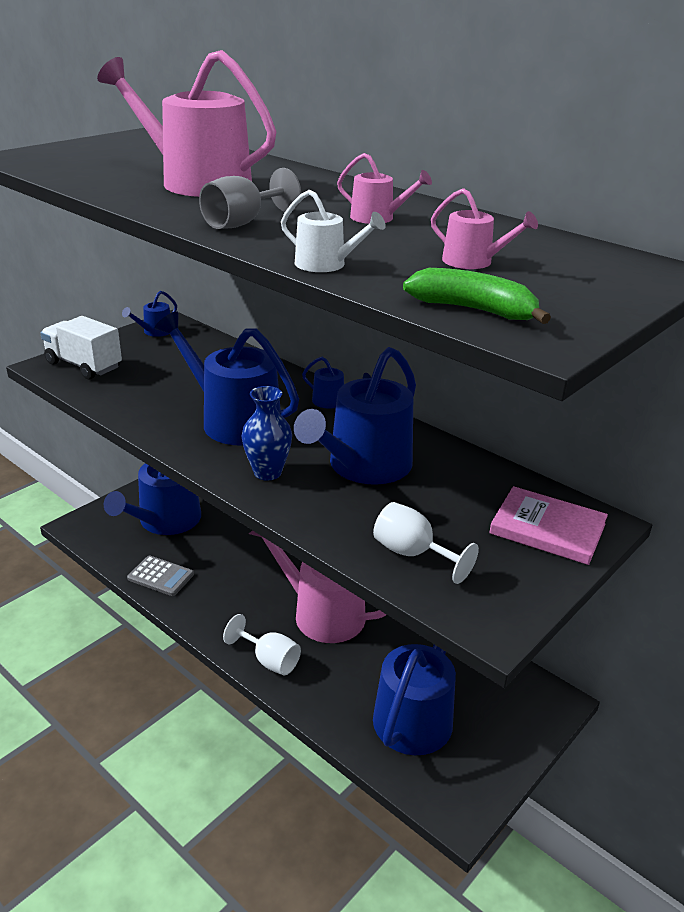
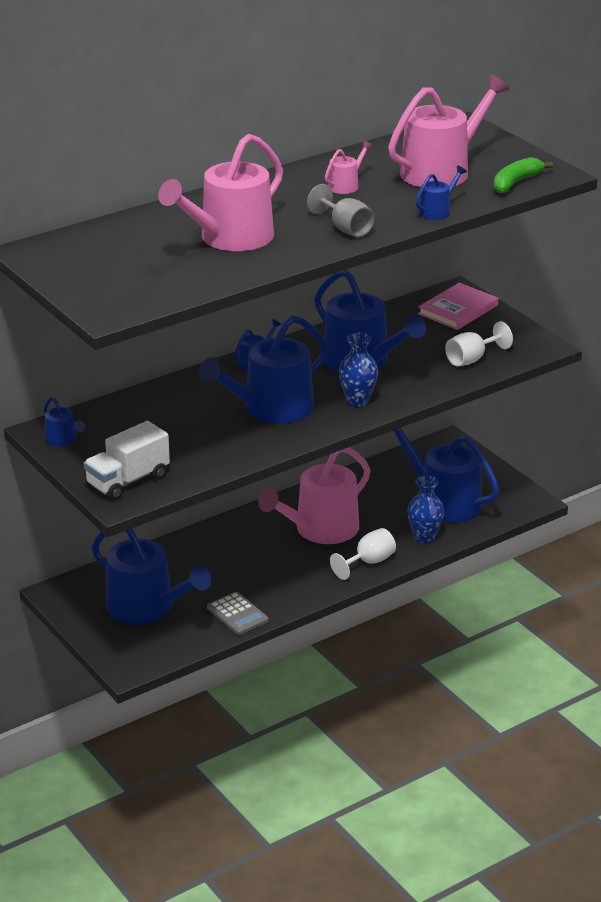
camera: 75 degrees left, 0 degrees up
grey calculator [127,556,194,596] -> grey calculator turned 105 degrees clockwise [207,592,268,635]
white watering can [281,190,386,272] -> blue watering can [415,166,467,220]
pink watering can [431,188,538,269] -> pink watering can [388,74,509,187], size x2.24
none -> blue vase [407,475,444,543]

